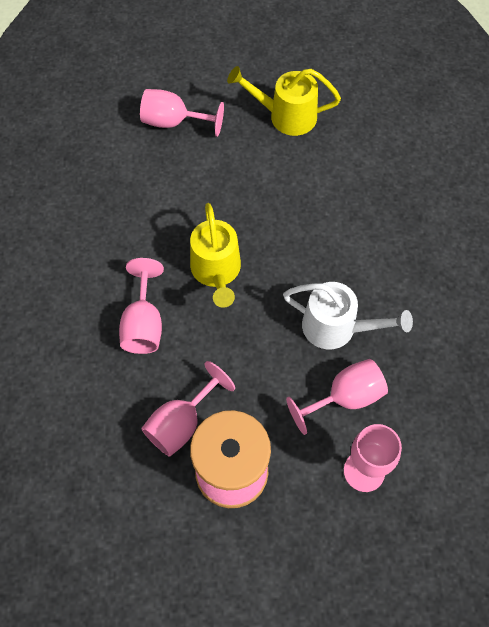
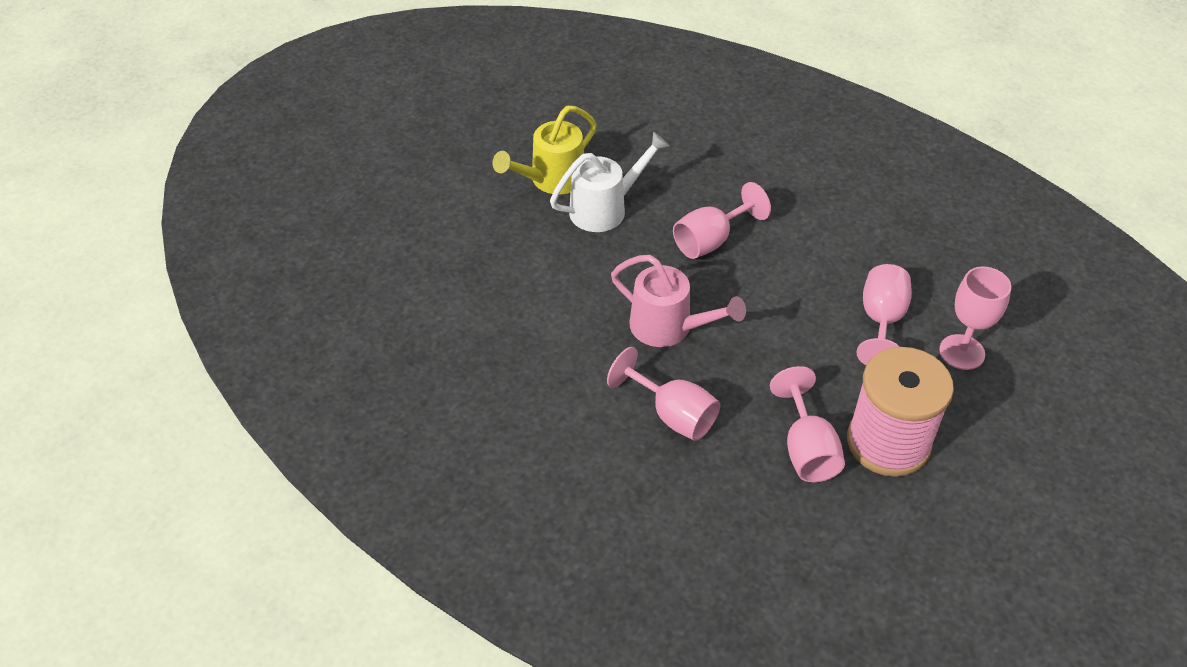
camera: 50 degrees left, 15 degrees down
pink goblet [140,89,224,137] -> pink goblet moved to [673,182,771,259]
yellow watering can [190,203,241,308] -> pink watering can [611,255,746,347]
white watering can [283,282,413,349] -> white watering can moved to [550,132,670,232]

